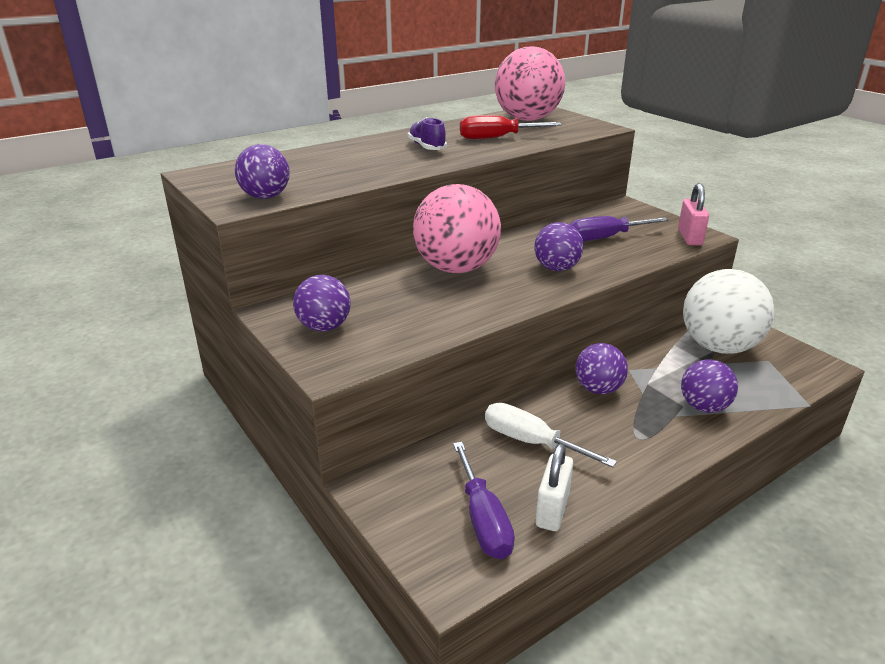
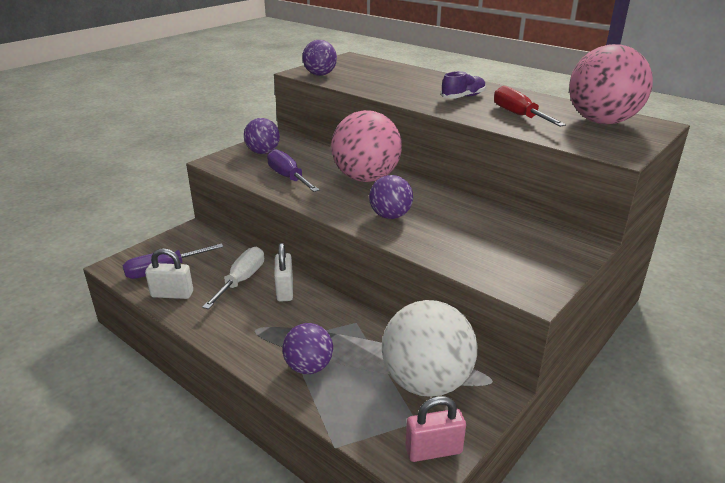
camera: 75 degrees right, 0 degrees up
purple screwdriver [570,216,669,241] -> purple screwdriver moved to [267,149,319,192]
purple ball [575,343,628,394] -> none
pink padlock [678,183,709,245] -> pink padlock moved to [405,396,466,462]
none -> white padlock [274,243,293,302]

